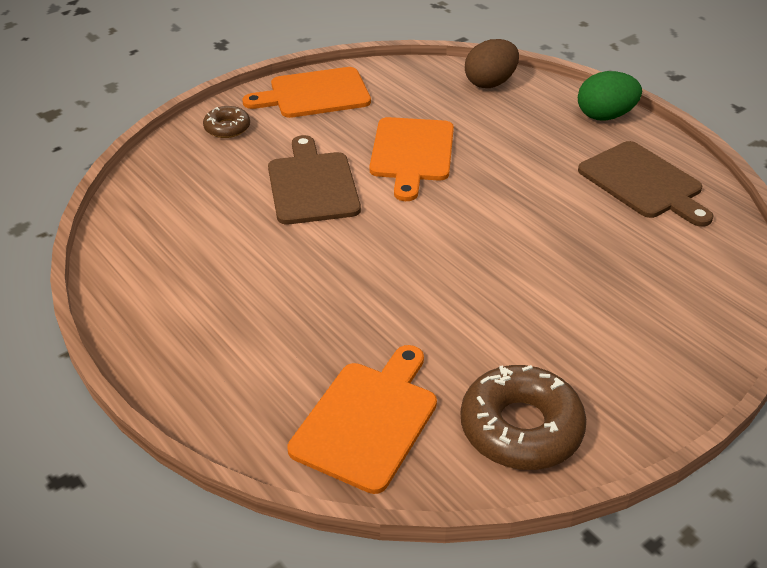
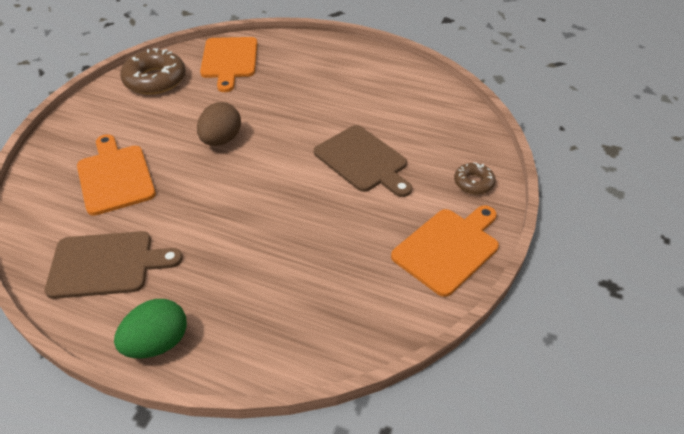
camera: 150 degrees right, 5 degrees up
orange cutting board [370,117,454,201] -> orange cutting board moved to [77,134,156,216]
brown egg [465,39,519,88] -> brown egg moved to [197,102,241,146]
brown cutting board [578,141,714,227] -> brown cutting board turned 150 degrees clockwise [45,231,183,299]

